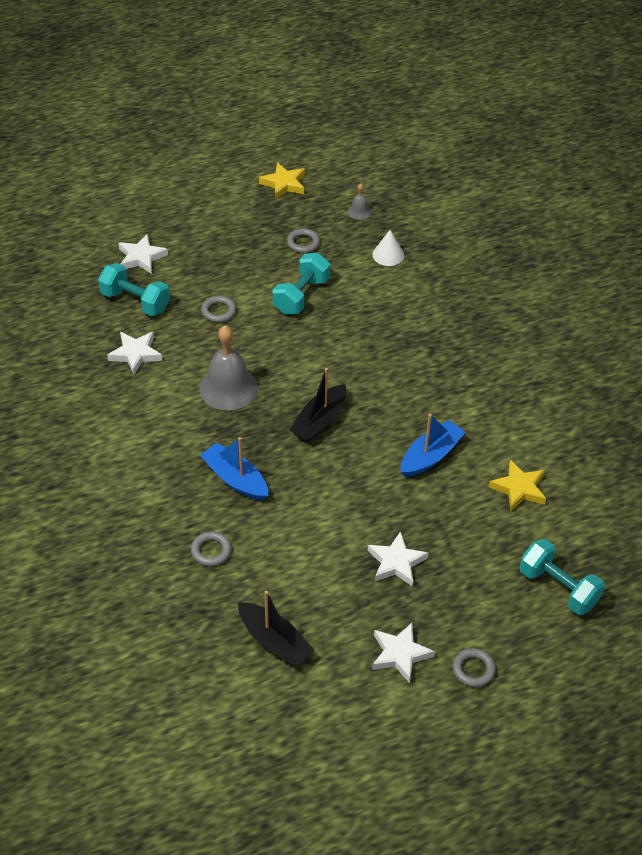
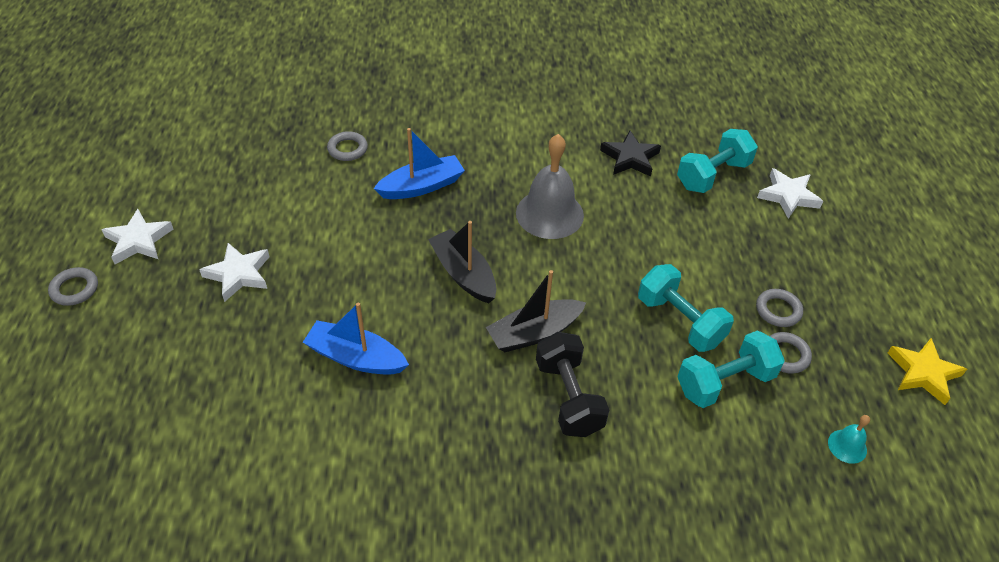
camera: 110 degrees right, 0 degrees up
white star [107,332,162,375] -> black star [600,131,661,177]
grey ring [201,296,236,323] -> grey ring moved to [756,289,803,327]
black boat [238,591,314,667] -> black boat moved to [486,270,586,352]
grey bell [347,183,371,220] -> turquoise bell [828,415,870,464]
white cone [372,230,404,266] -> none
blue boat [401,414,466,477] -> blue boat turned 135 degrees clockwise [303,303,409,375]
yellow star [489,460,546,511] -> none
turquoise dumbbell [519,539,605,615] -> turquoise dumbbell moved to [677,330,785,408]
none -> black dumbbell [536,332,609,437]

